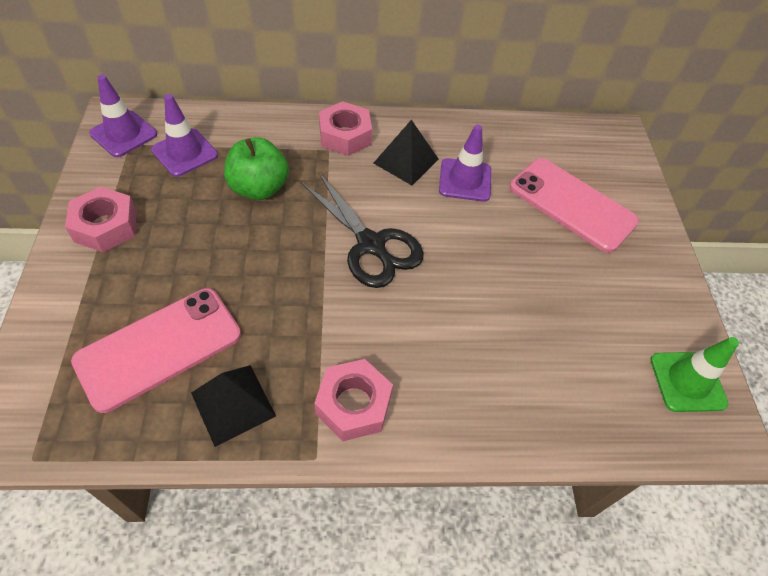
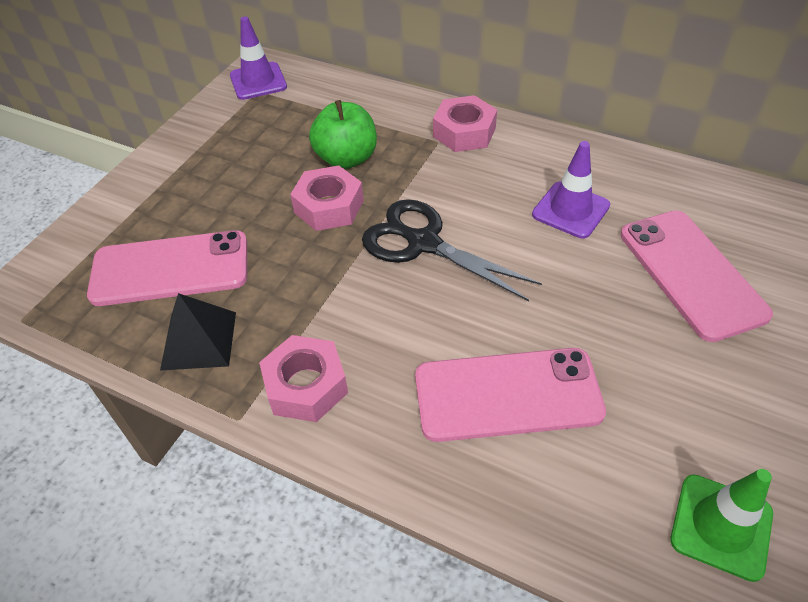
camera: 35 degrees right, 5 degrees down
pink nut [65,186,137,252] -> pink nut moved to [290,166,364,231]
purple traffic cone [151,94,218,177] -> none
black scissors [301,173,424,288] -> black scissors turned 135 degrees clockwise [362,199,542,301]
black pyramid [373,120,439,185] -> none
none -> pink phone [415,348,606,442]

